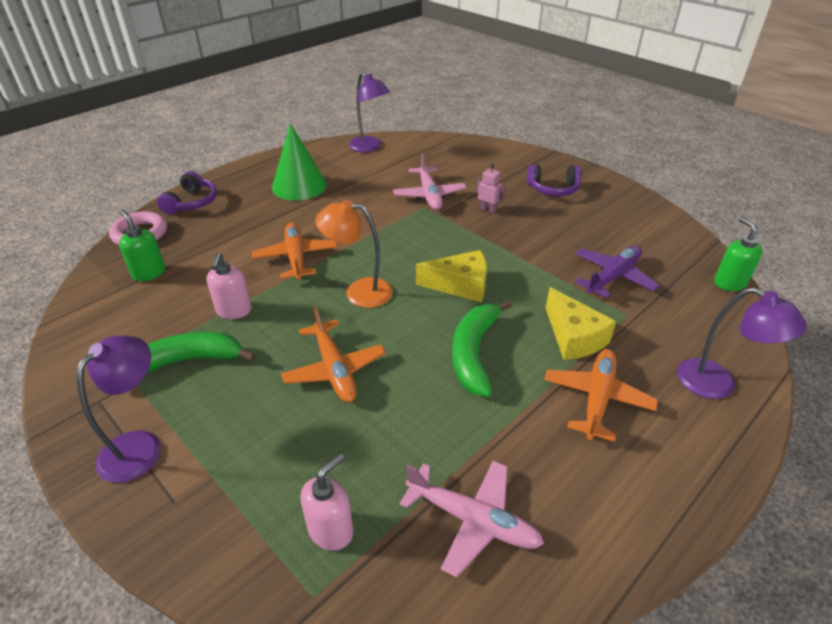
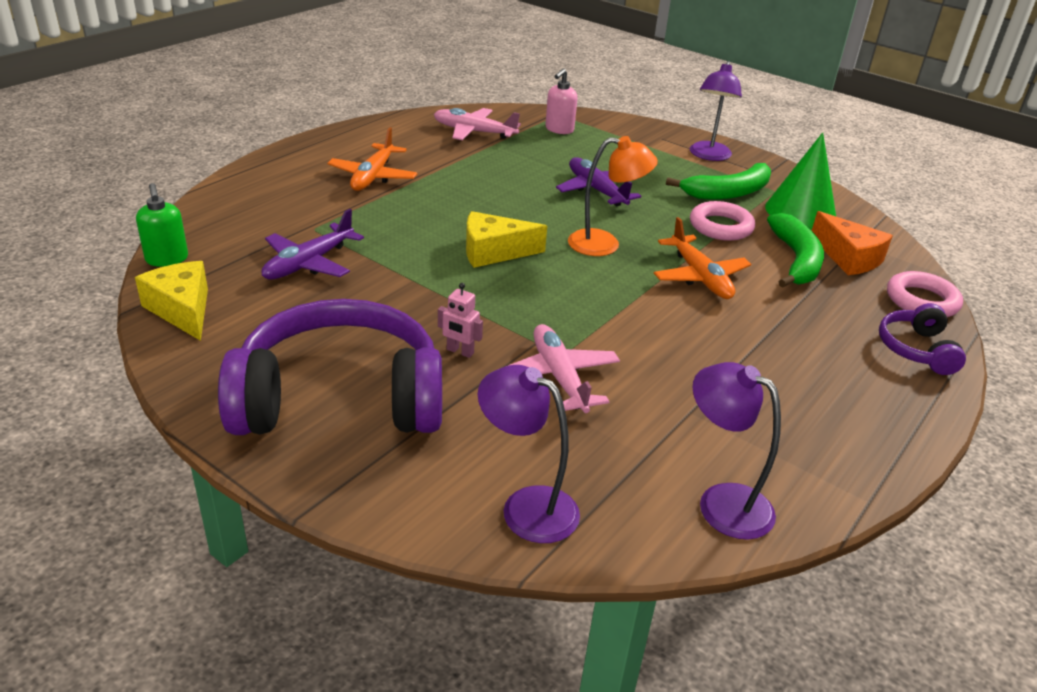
camera: 170 degrees right, 5 degrees down
green soap dispenser [119,209,165,281] -> orange cheese [812,211,893,275]
pink soap dispenser [206,253,252,319] -> pink ring [690,201,755,241]
green cone [272,123,327,201] -> green cone moved to [765,132,836,229]
orange plane [281,306,386,402] -> purple plane [556,157,641,206]
green banana [452,300,513,397] -> green banana moved to [767,213,824,287]
purple headphones [527,164,581,196] -> purple headphones [218,299,442,435], size x2.15
yellow cheese [546,287,616,360] -> yellow cheese moved to [135,261,208,341]
purple lamp [677,287,807,399] -> purple lamp moved to [478,365,580,543]

